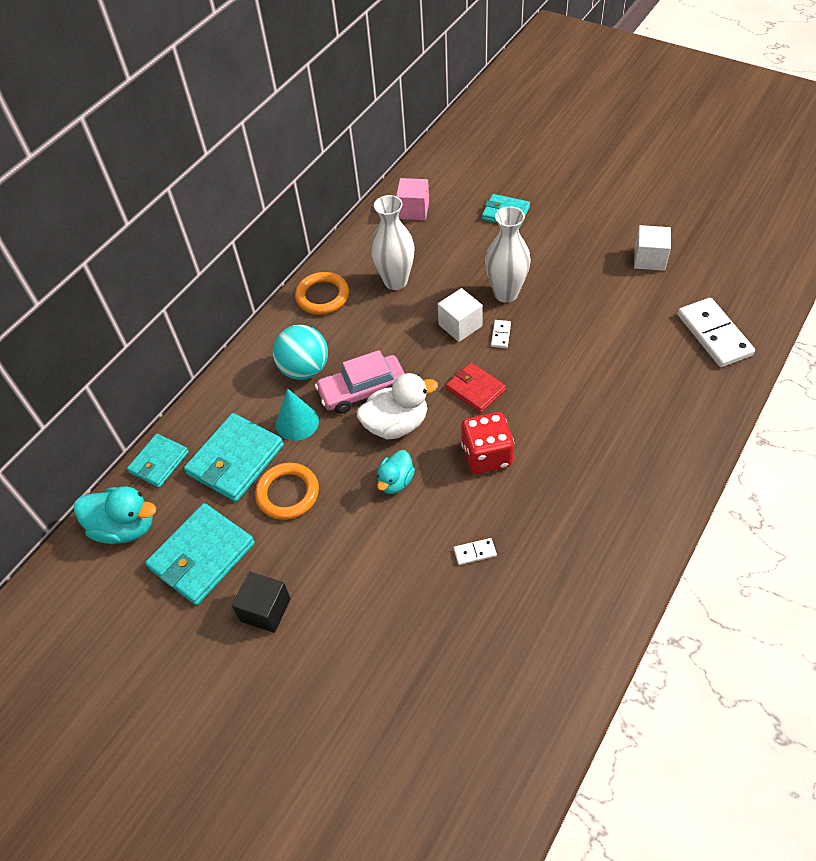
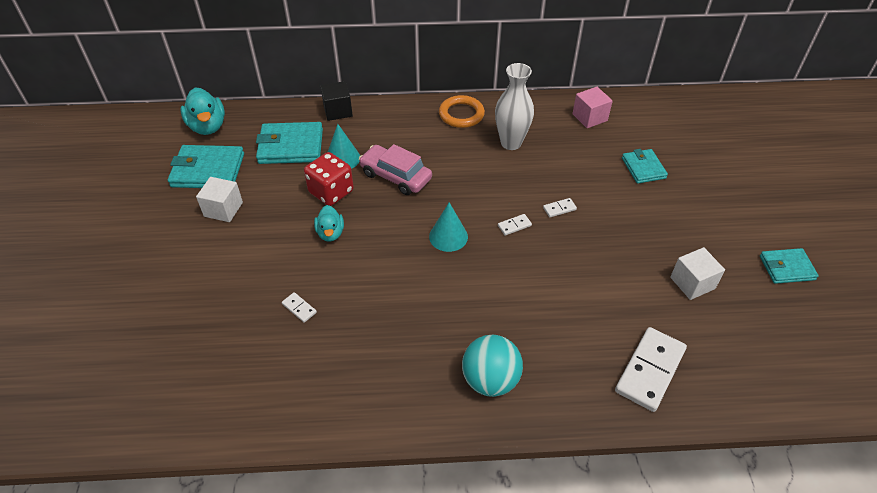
camera: 50 degrees right, 5 degrees down
turquoise wallet [127,434,189,488] -> turquoise wallet moved to [760,248,819,284]
black cube [232,571,291,633] -> black cube moved to [320,81,353,121]
orange ring [255,463,319,520] -> none
turquoise ball [273,325,328,380] -> turquoise ball moved to [462,335,523,397]
white duck [357,373,438,439] -> none
turquoise duck [377,450,415,494] -> turquoise duck turned 90 degrees counterclockwise [314,205,344,242]
white cube [438,288,483,342] -> white cube moved to [196,177,243,222]
red wallet [446,362,506,413] -> turquoise cone [429,202,468,252]
red dice [461,412,514,474] -> red dice moved to [304,152,354,206]
white vase [485,206,531,303] -> white domino [543,198,577,217]

